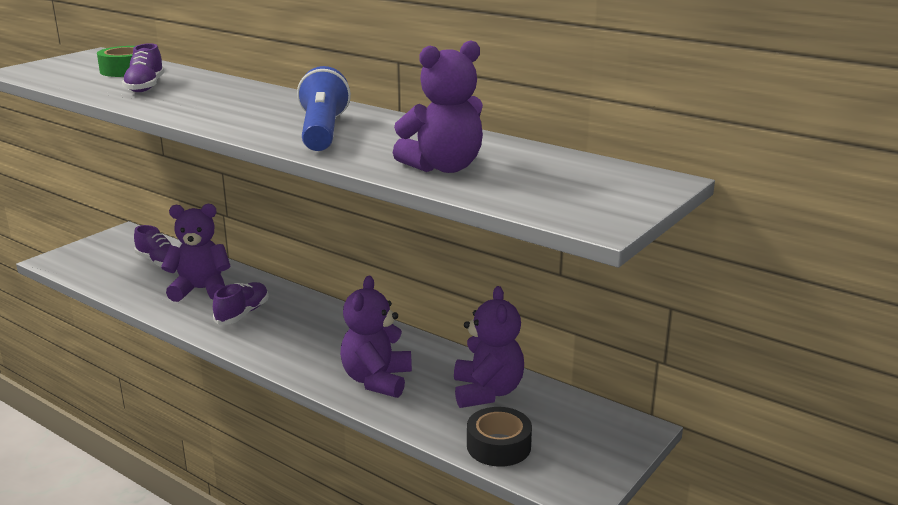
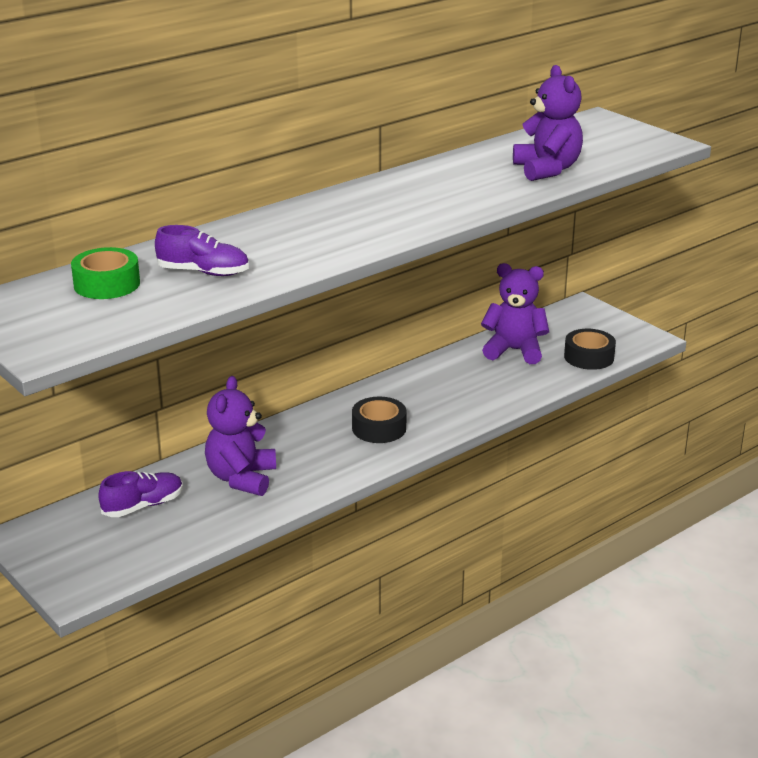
camera: 75 degrees left, 5 degrees up
purple shoe [213,282,269,325] -> none
blue flashlight [297,66,351,151] -> none
purple teddy bear [340,276,412,398] -> none
none -> black tape [352,396,407,443]

